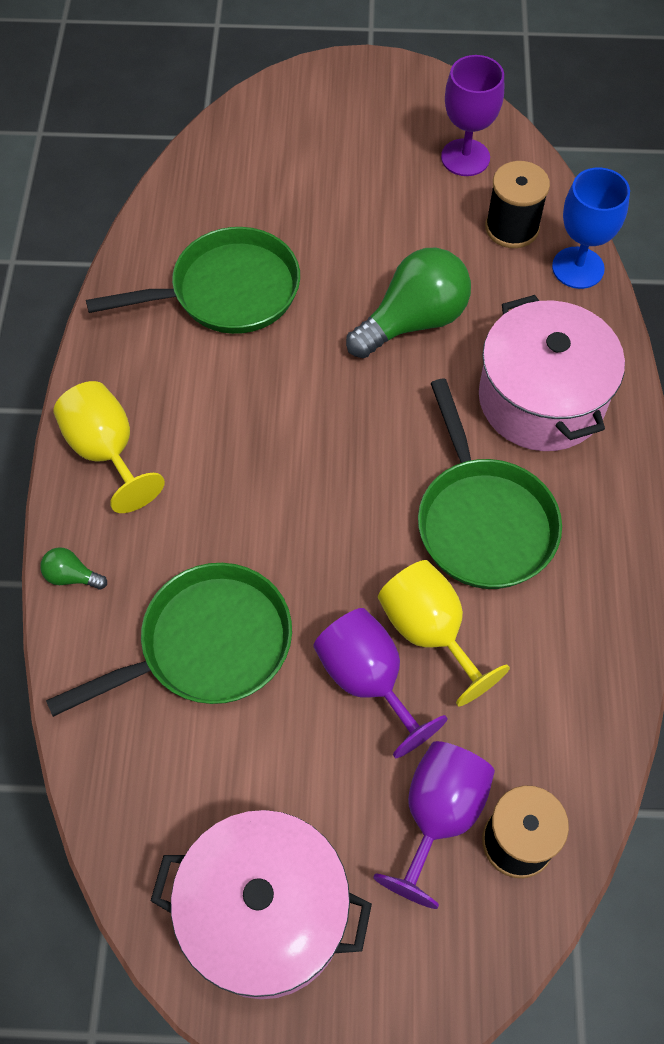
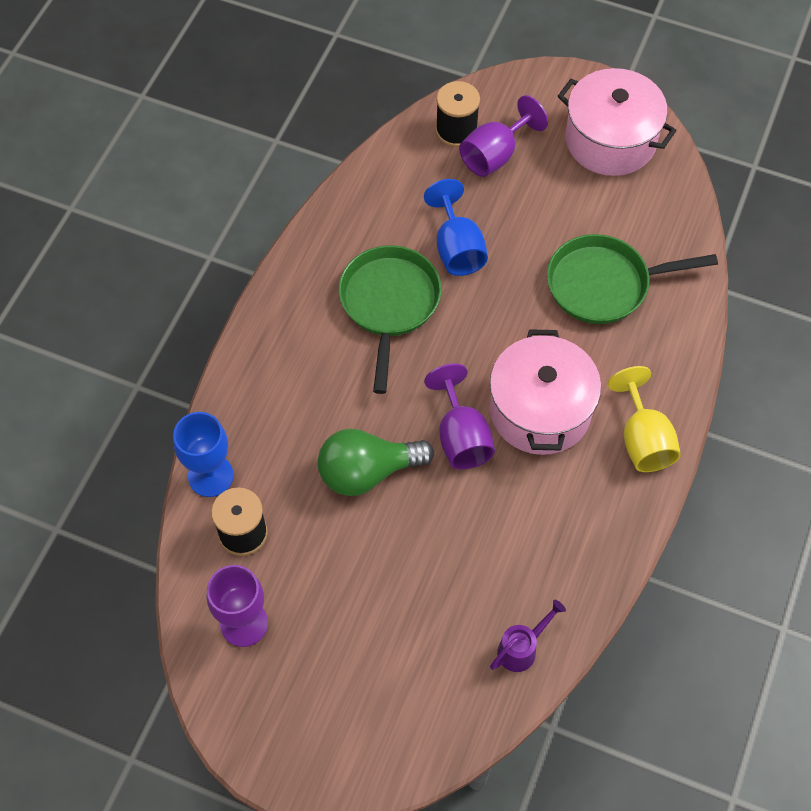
camera: 160 degrees left, 0 degrees up
green light bulb [40,547,107,590] -> none
green pan [86,227,300,334] -> none
purple goblet [313,608,448,758] -> purple goblet moved to [424,364,495,469]
yellow goblet [378,560,510,706] -> blue goblet [424,179,488,276]
pink pot [479,295,625,451] -> pink pot moved to [490,329,601,455]
none -> purple watering can [490,600,566,672]

